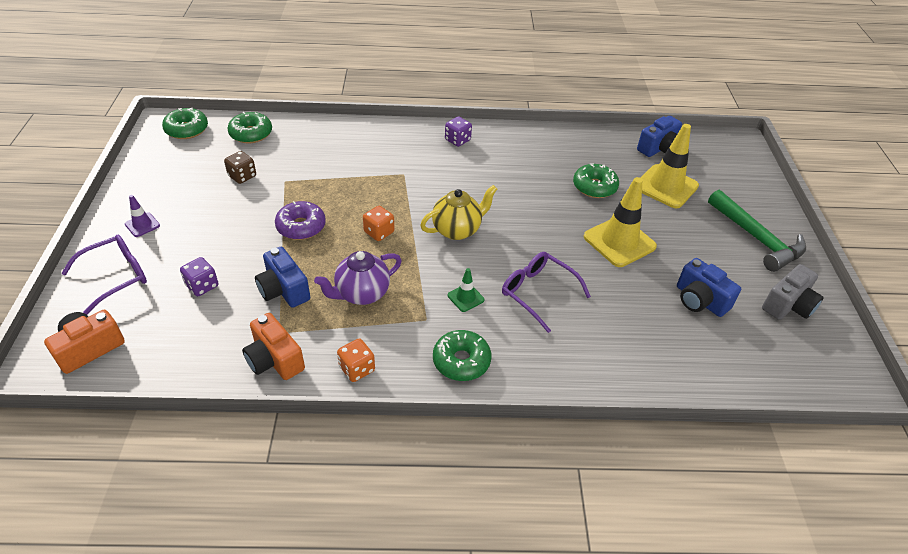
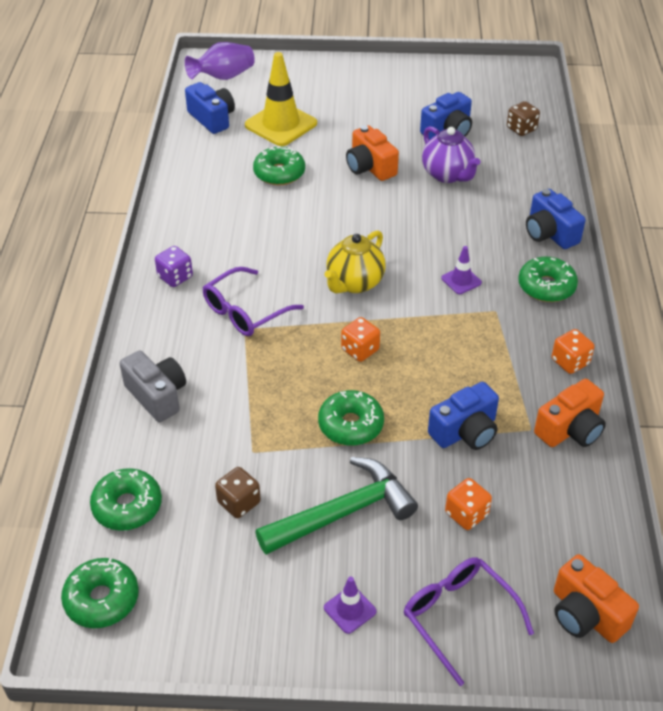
camera: 85 degrees left, 0 degrees up
purple dice [180,257,218,296] -> orange dice [445,478,492,530]
purple donut [275,201,326,240] -> green donut [318,390,384,446]
purple teapot [314,251,402,305] -> purple teapot moved to [422,126,480,183]
yellow teapot [420,185,497,240] -> yellow teapot turned 120 degrees counterclockwise [325,230,385,293]
green traffic cone [448,268,485,312] -> purple traffic cone [441,246,482,294]
purple glasses [502,252,591,333] -> purple glasses moved to [203,267,304,336]
yellow traffic cone [584,177,657,267] -> orange camera [346,125,399,181]
green hammer [708,190,806,272] -> green hammer moved to [255,457,418,555]
grey camera [762,264,824,320] -> grey camera moved to [120,350,186,422]
none -> purple vase [185,42,255,80]
none -> brown dice [507,101,540,136]
none -> blue camera [526,189,586,249]

